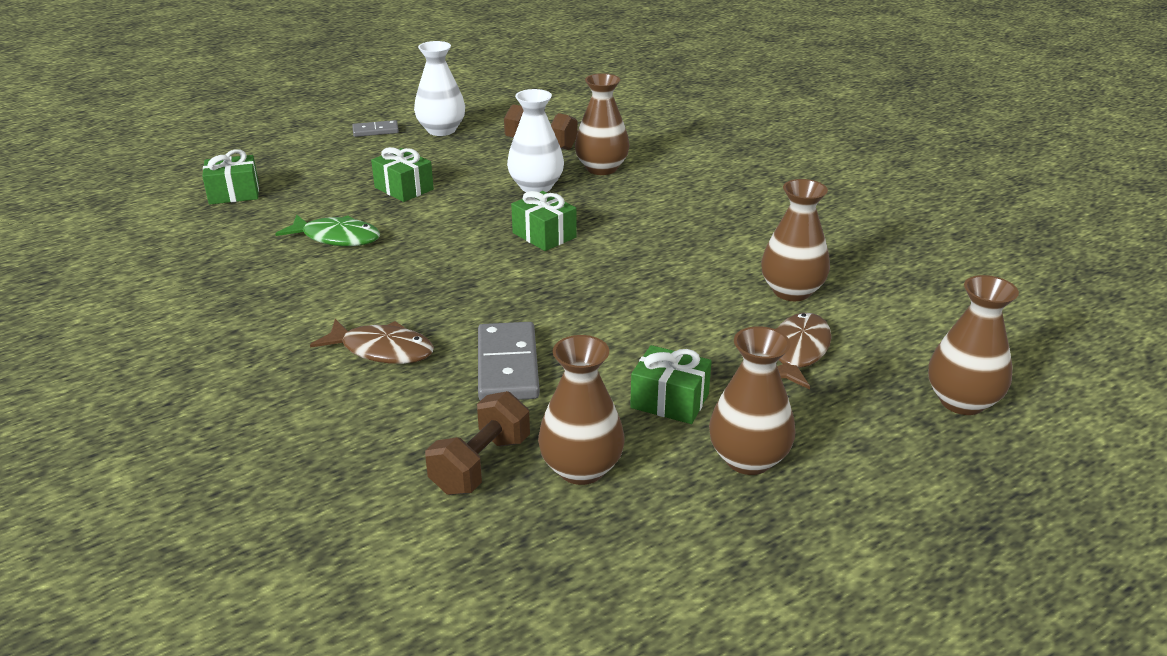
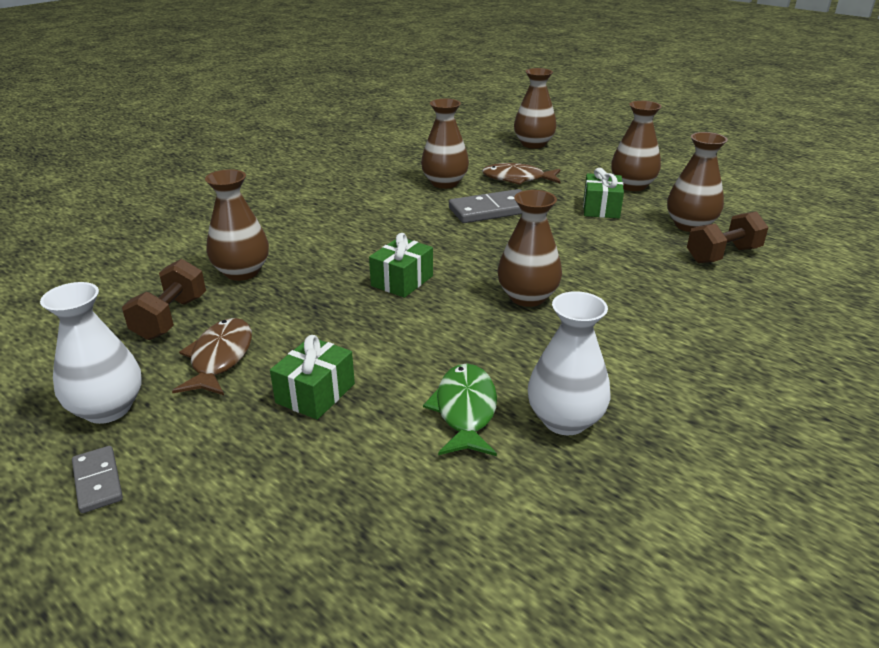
camera: 105 degrees left, 0 degrees up
green gift [202,149,259,205] -> none
brown fish [310,319,434,364] -> brown fish moved to [172,318,252,395]
brown dumbbell [425,391,530,495] -> brown dumbbell turned 45 degrees counterclockwise [687,211,769,263]
grey domino [478,322,540,401] -> grey domino moved to [449,189,522,223]
white vase [507,89,564,192] -> white vase moved to [528,291,611,435]
none -> brown vase [498,190,562,307]

